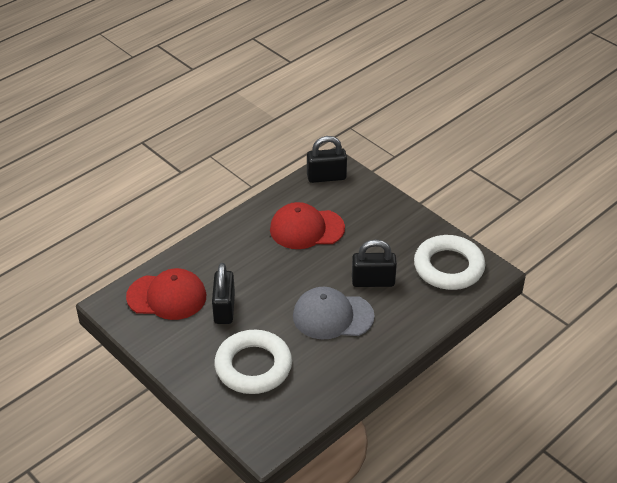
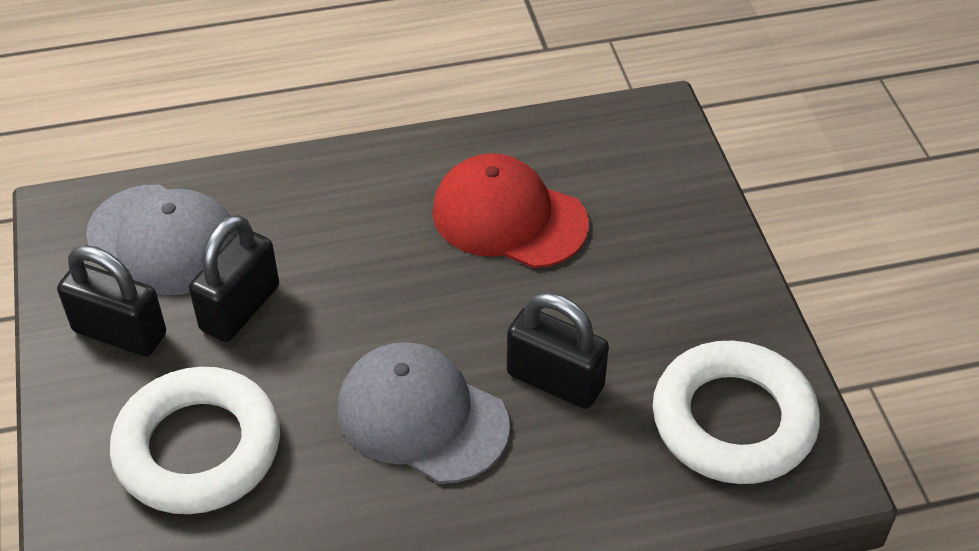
camera: 30 degrees right, 5 degrees up
red cap [126,268,206,320] -> grey cap [86,185,237,295]
black padlock [307,136,347,183] -> black padlock moved to [57,245,166,357]

